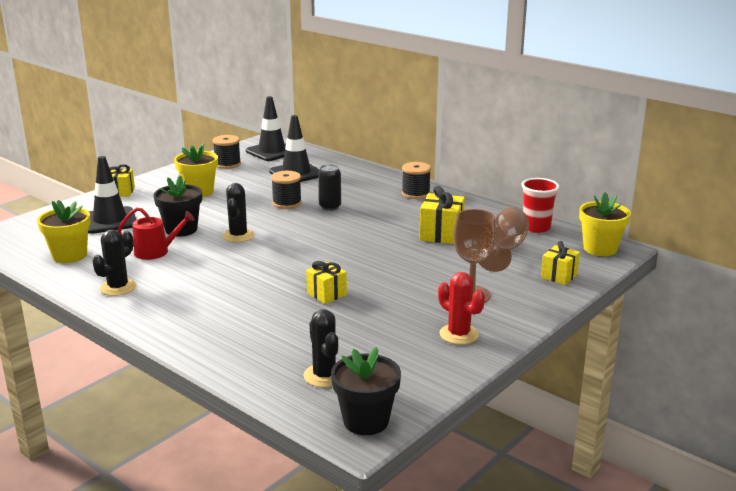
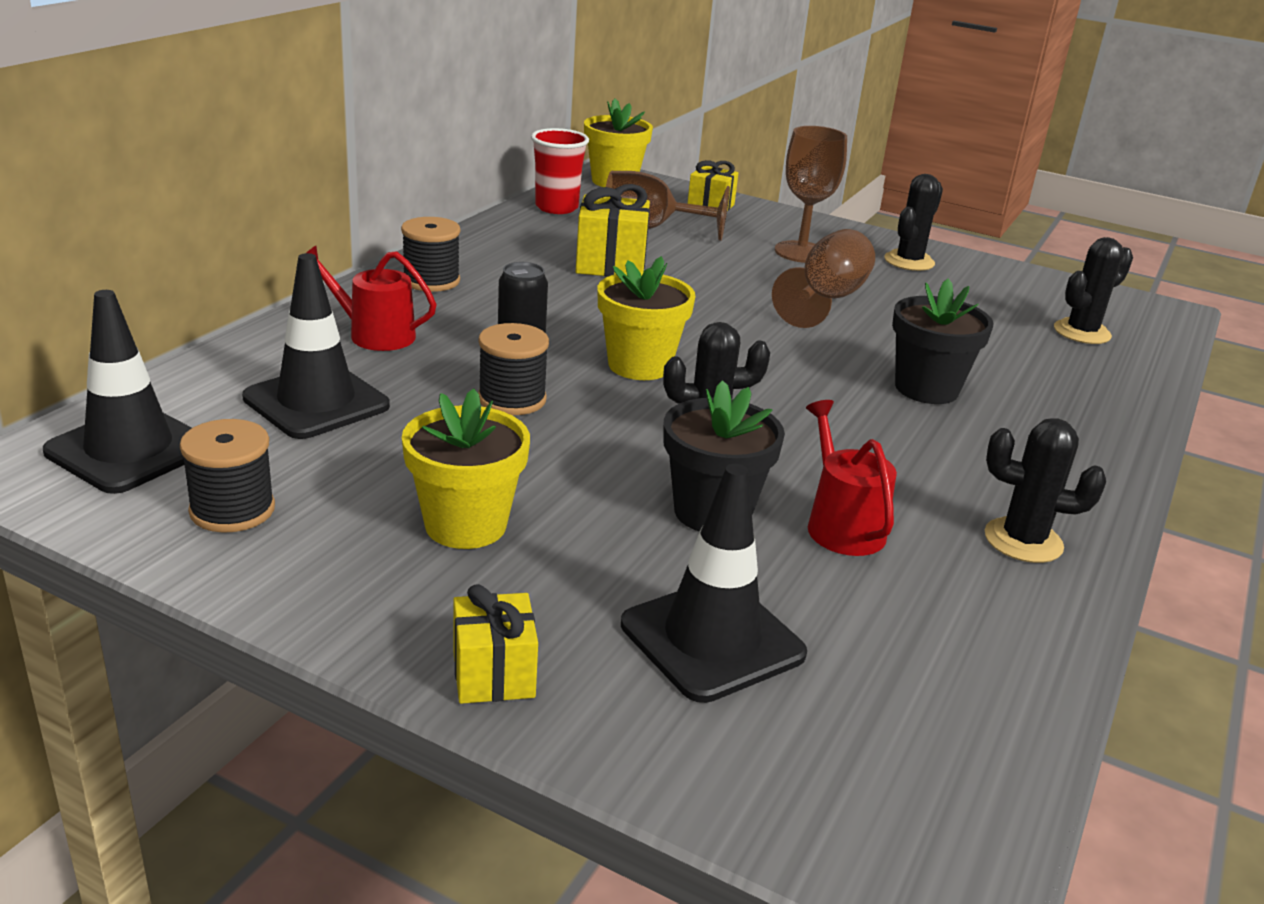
camera: 105 degrees left, 5 degrees up
yellow flower pot [37,200,91,263] -> yellow flower pot moved to [598,256,696,380]
yellow gift [306,261,347,304] -> none
black flower pot [331,347,401,435] -> black flower pot moved to [892,279,994,404]
red cactus [438,272,485,345] -> black cactus [884,174,943,271]
none -> red watering can [307,246,437,351]
none -> brown goblet [772,229,875,328]

